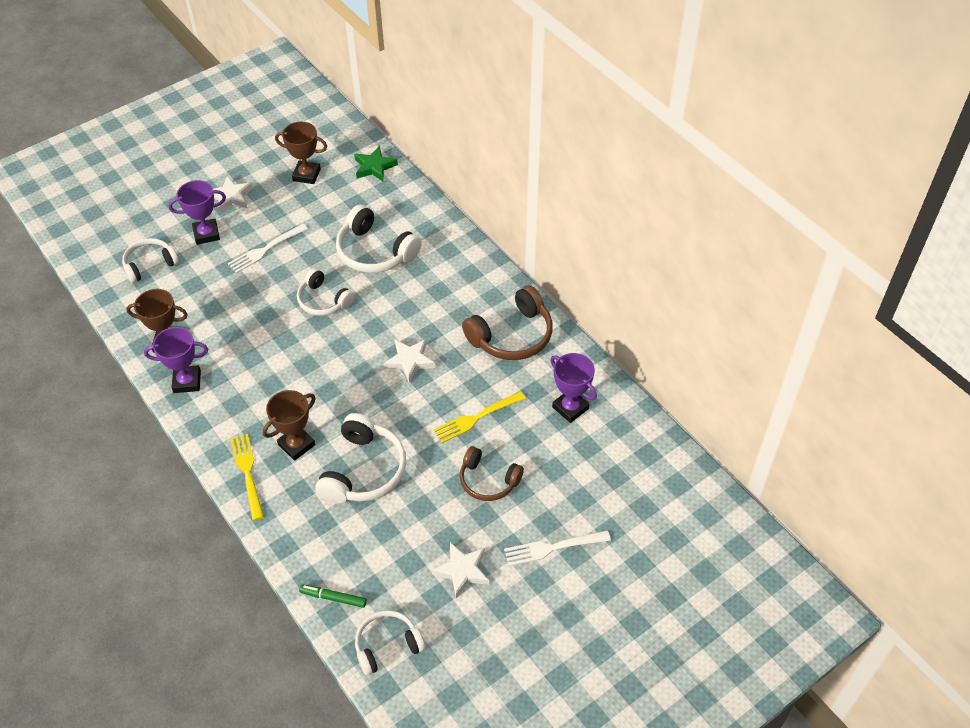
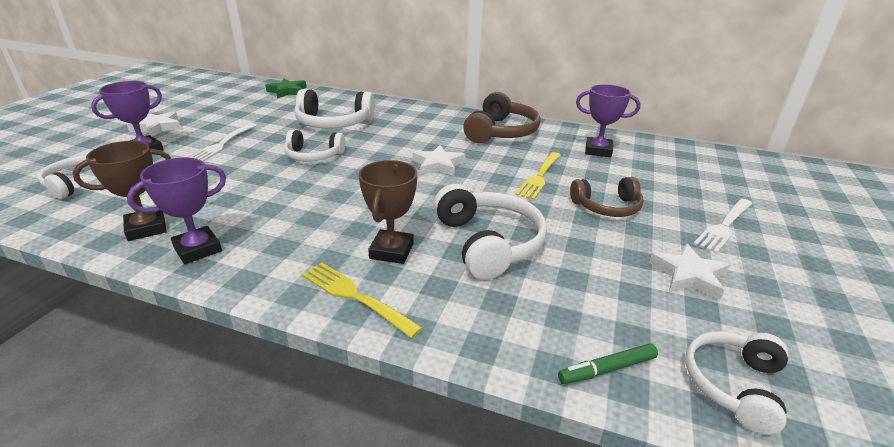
camera: 35 degrees left, 20 degrees down
brown trophy [275,122,327,184] -> none

